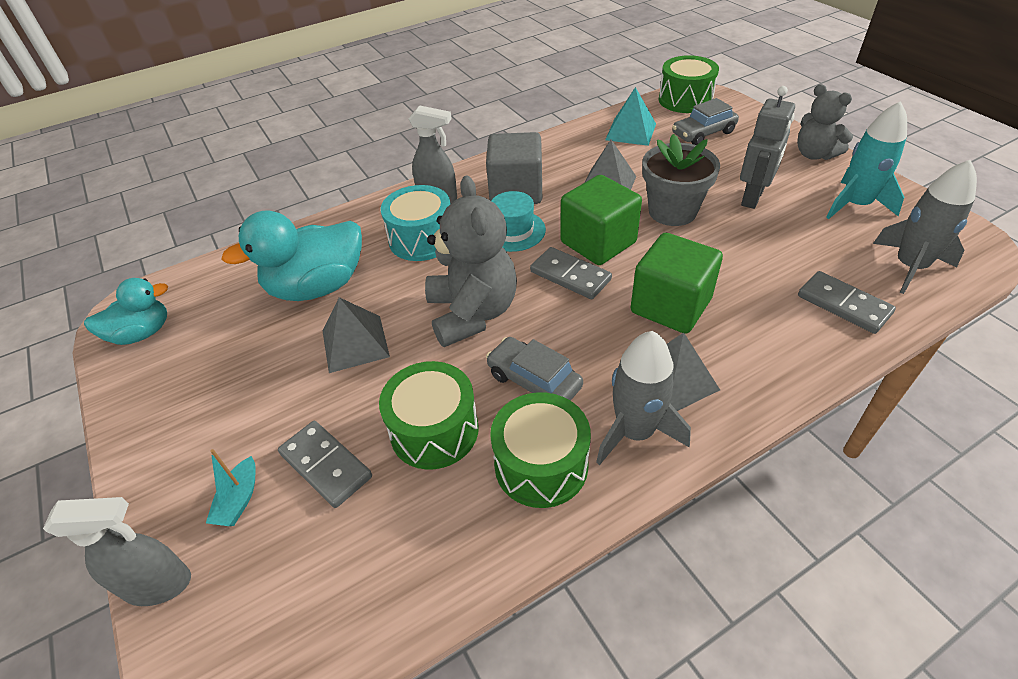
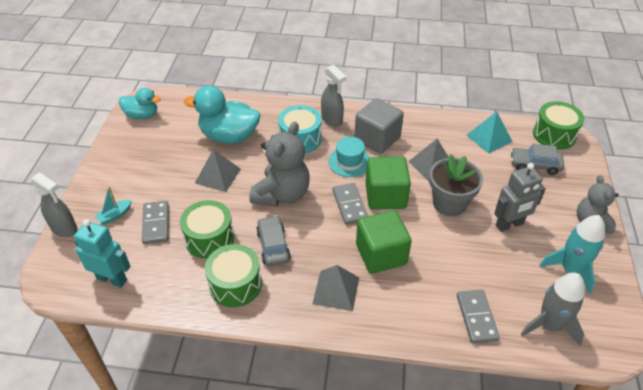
camera: 35 degrees right, 0 degrees up
grey rocket [596,331,691,465] -> none
none -> turquoise robot [74,219,130,288]

